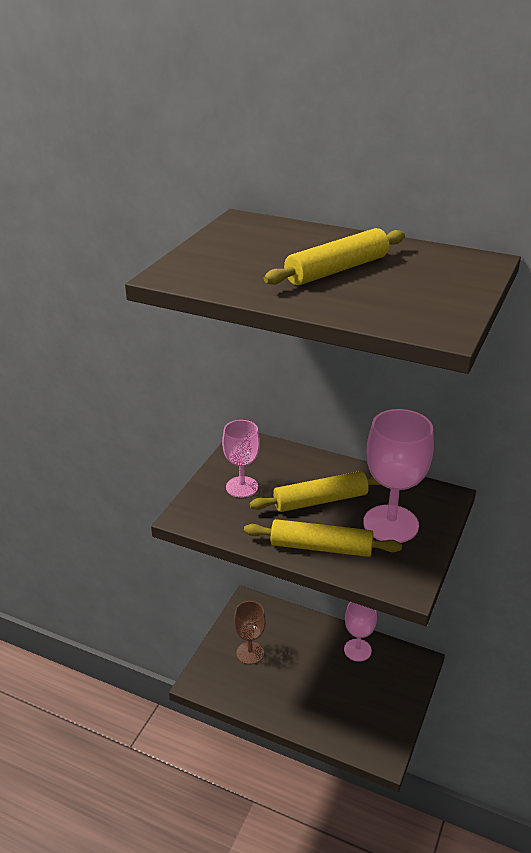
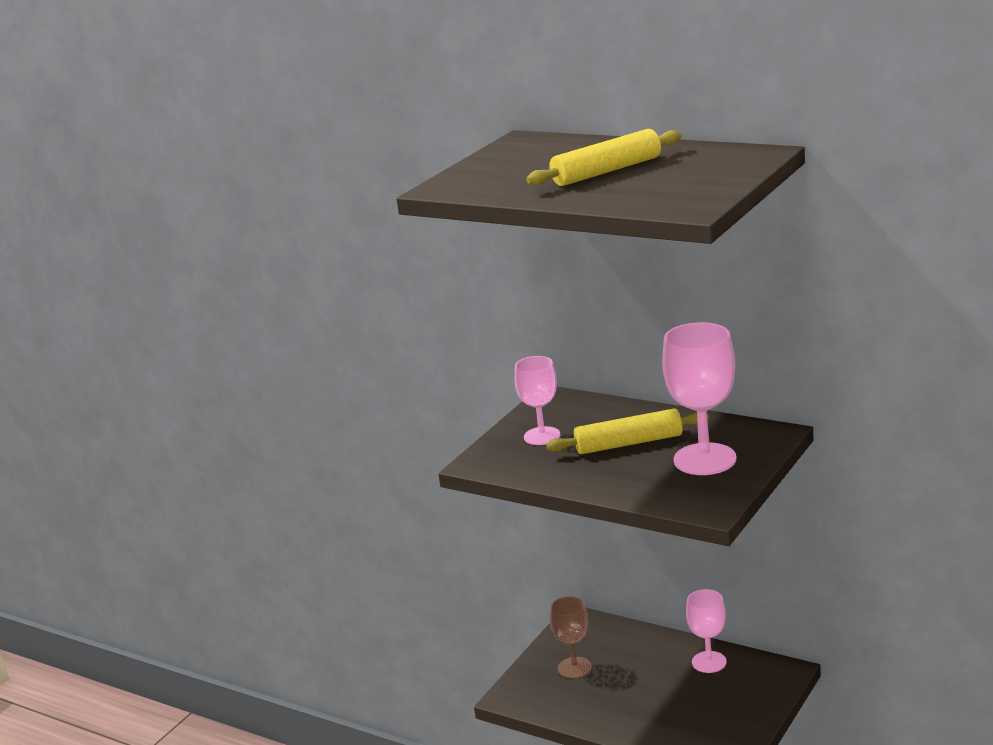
camera: 10 degrees right, 10 degrees down
yellow rolling pin [244,519,402,557] -> none

